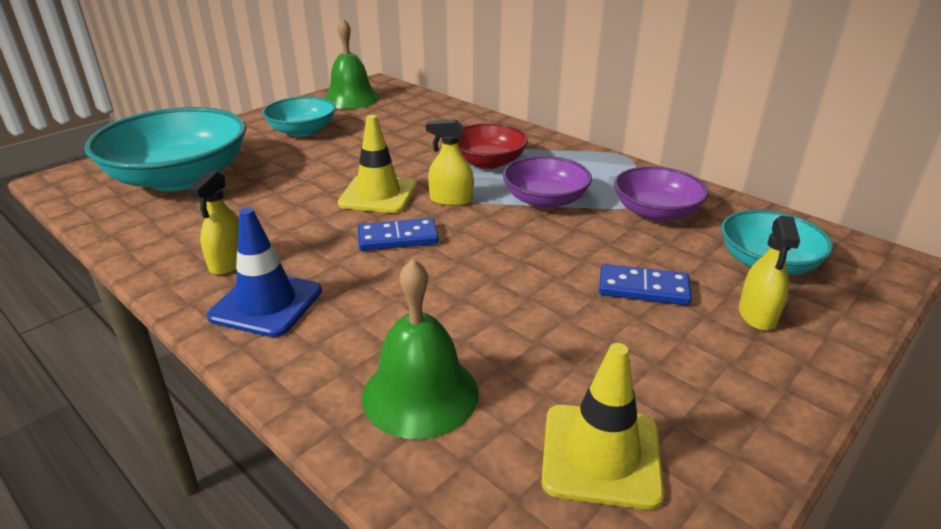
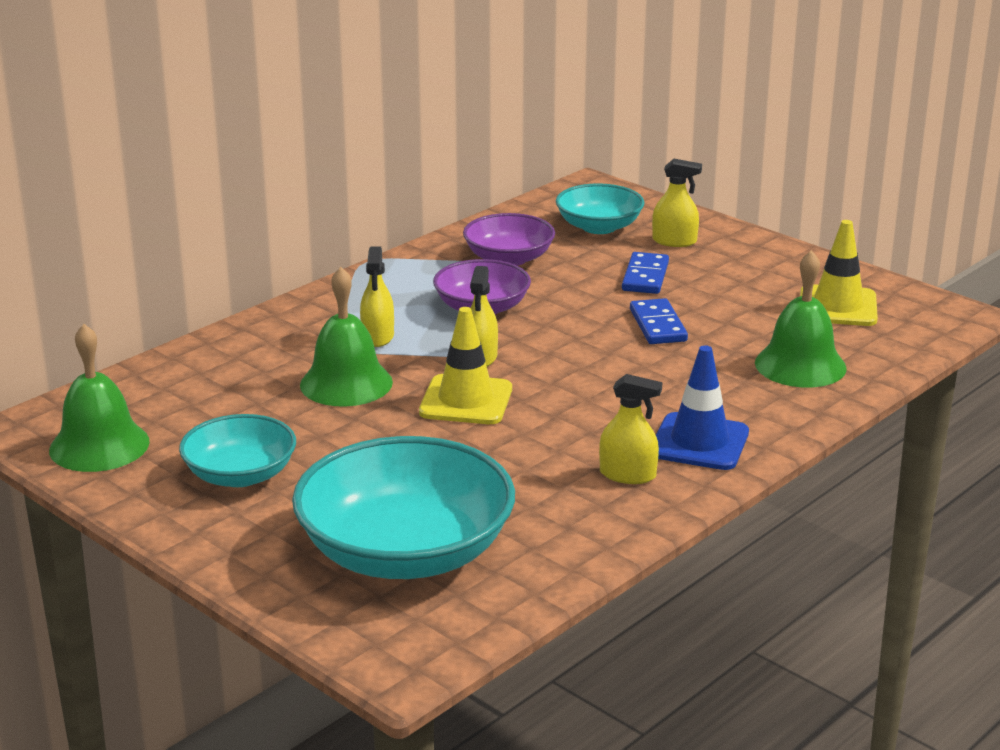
camera: 90 degrees left, 5 degrees down
blue domino [358,218,439,251] -> blue domino moved to [630,298,688,344]
red bowl [458,123,528,169] -> yellow spray bottle [360,247,394,347]
none -> green bell [300,267,393,407]

